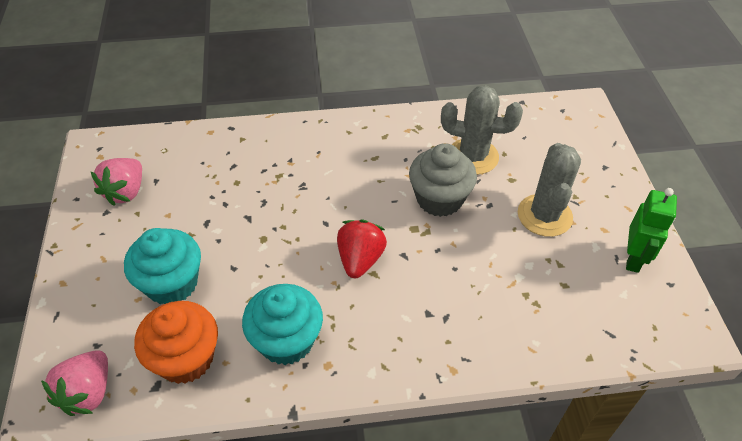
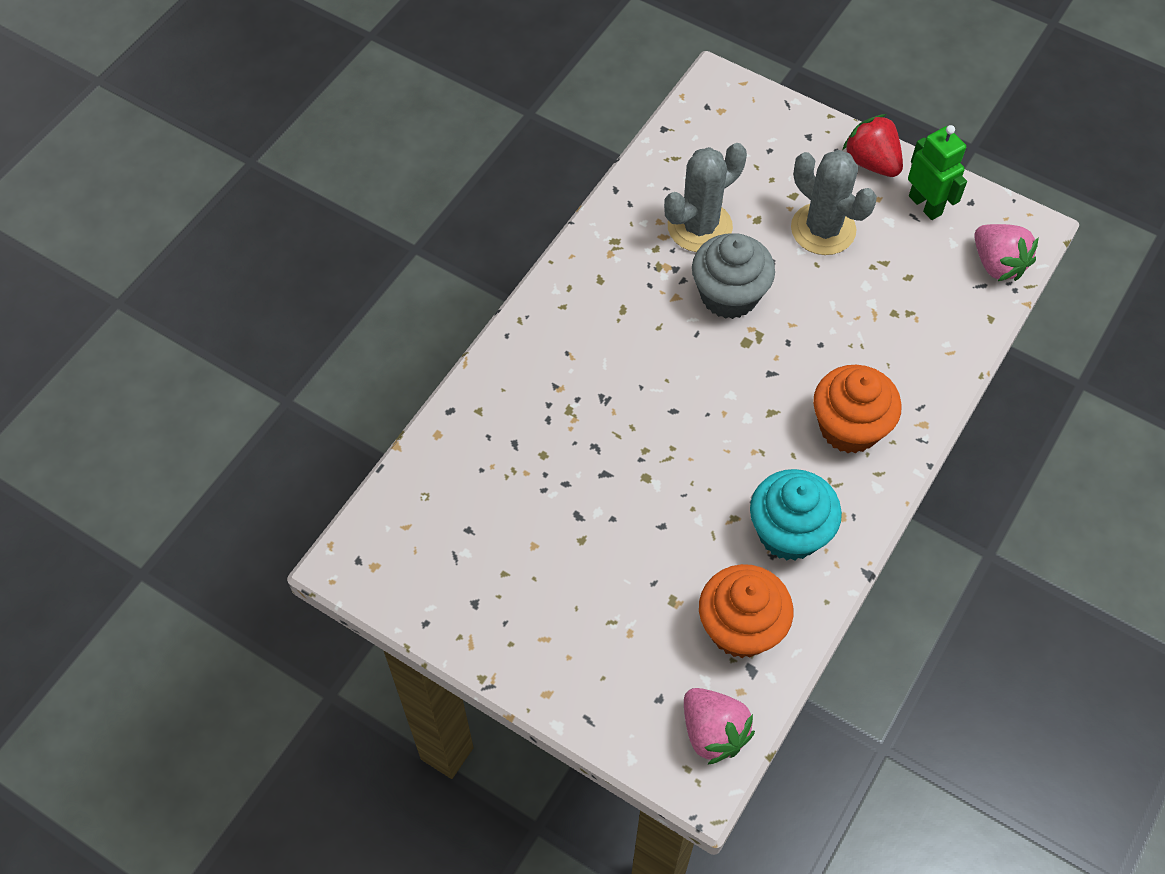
camera: 50 degrees left, 10 degrees up
pink strawberry [90,158,142,206] -> pink strawberry moved to [974,224,1039,281]
turquoise cupcake [124,228,201,304] -> none
red strawberry [337,219,387,278] -> red strawberry moved to [843,114,903,177]
none -> orange cupcake [813,365,902,453]

